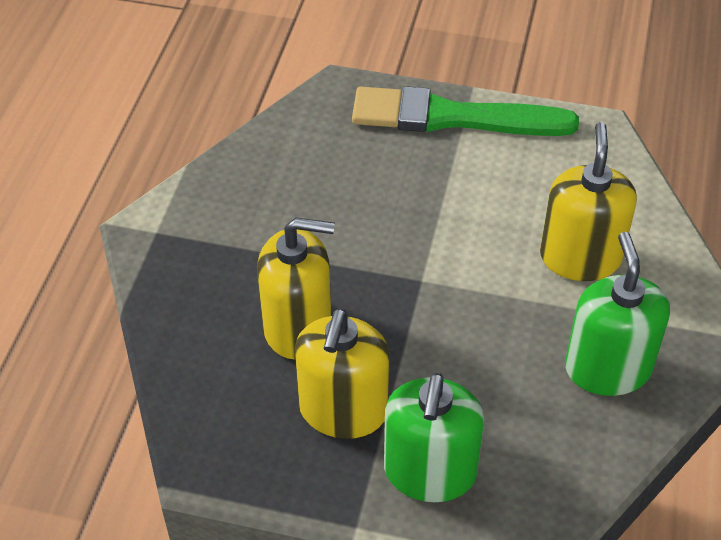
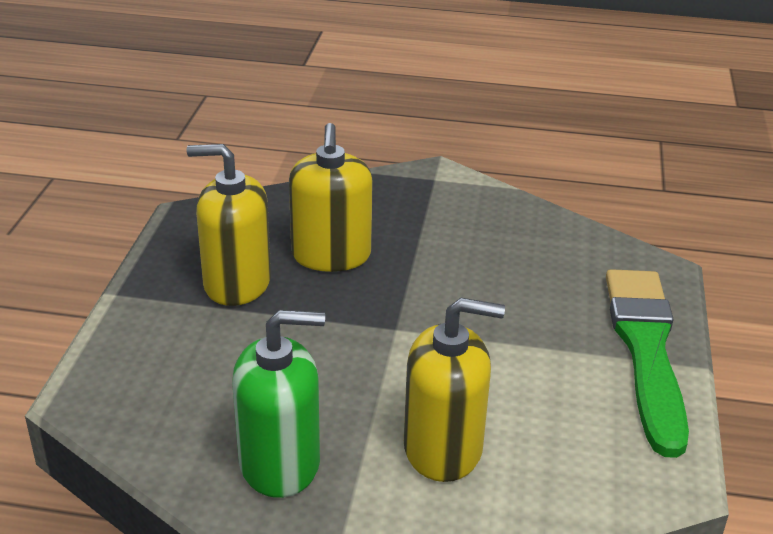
camera: 85 degrees right, 15 degrees down
green soap dispenser [384,373,484,502] -> none

